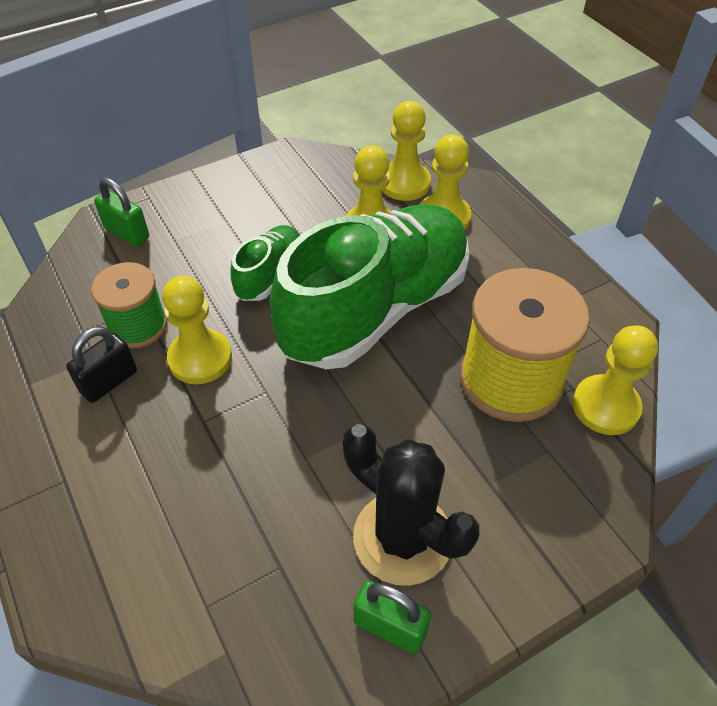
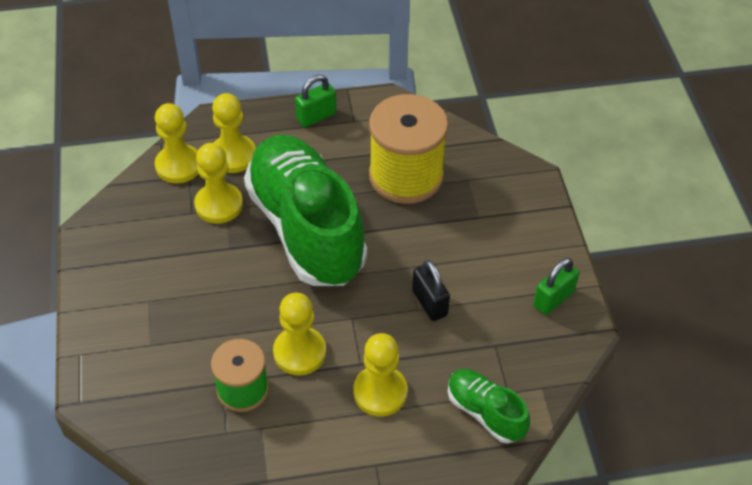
camera: 70 degrees left, 0 degrees up
black padlock [66,326,137,403] -> black padlock moved to [412,260,450,321]
green padlock [94,178,149,247] -> green padlock moved to [295,75,336,127]
green shoe [231,225,300,301] -> green shoe moved to [448,369,530,443]
black cactus [343,424,479,586] -> none
yellow pawn [572,325,658,435] -> yellow pawn moved to [353,333,408,417]

